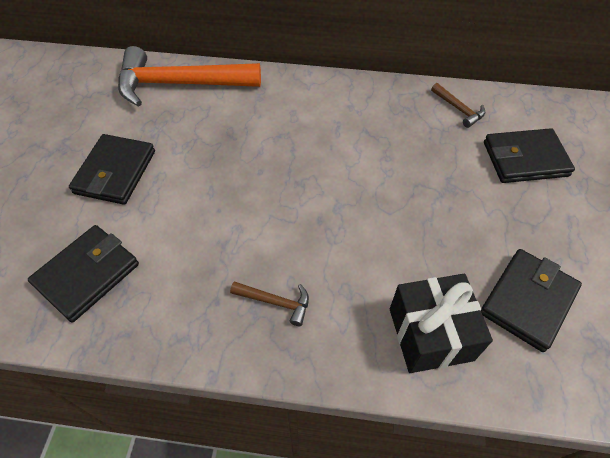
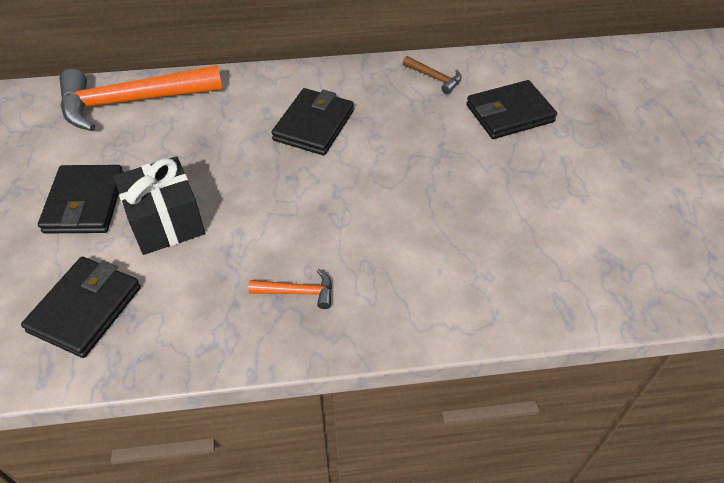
camera: 15 degrees left, 5 degrees down
brown hammer [230,281,309,326] -> orange hammer [248,269,332,309]
black gift [390,274,493,373] -> black gift moved to [114,156,205,255]
black wallet [481,249,582,352] -> black wallet moved to [271,88,354,155]

